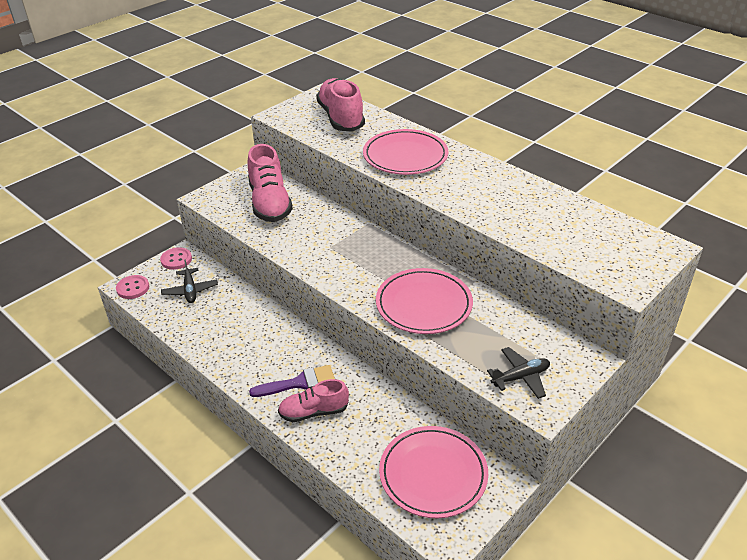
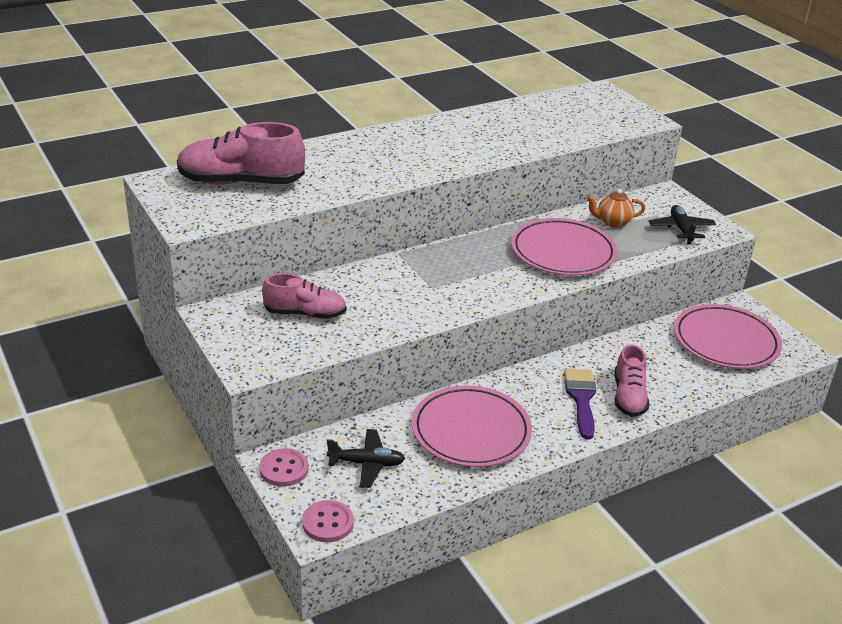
camera: 75 degrees left, 5 degrees down
pink shoe [248,144,293,222] -> pink shoe [262,273,346,319], size x0.62
pink plate [363,129,449,175] -> pink plate moved to [412,385,532,467]
none -> orange teapot [587,189,646,228]

